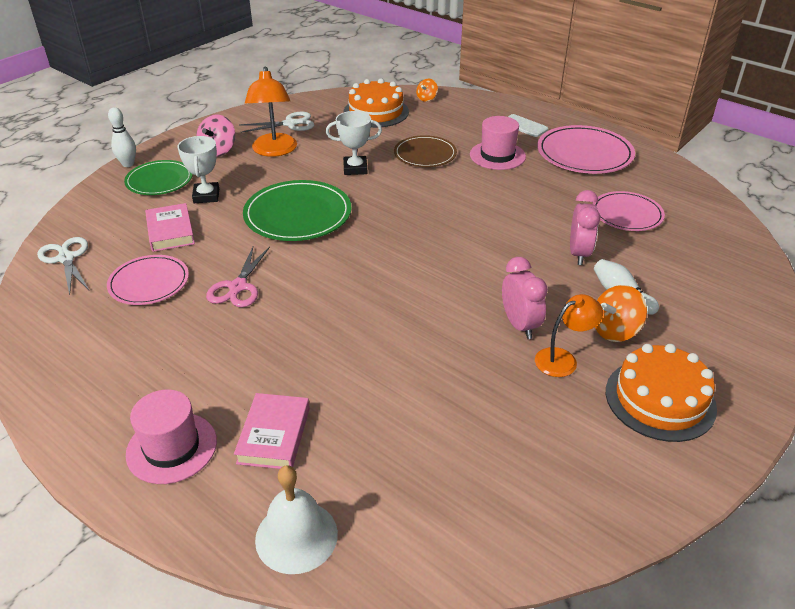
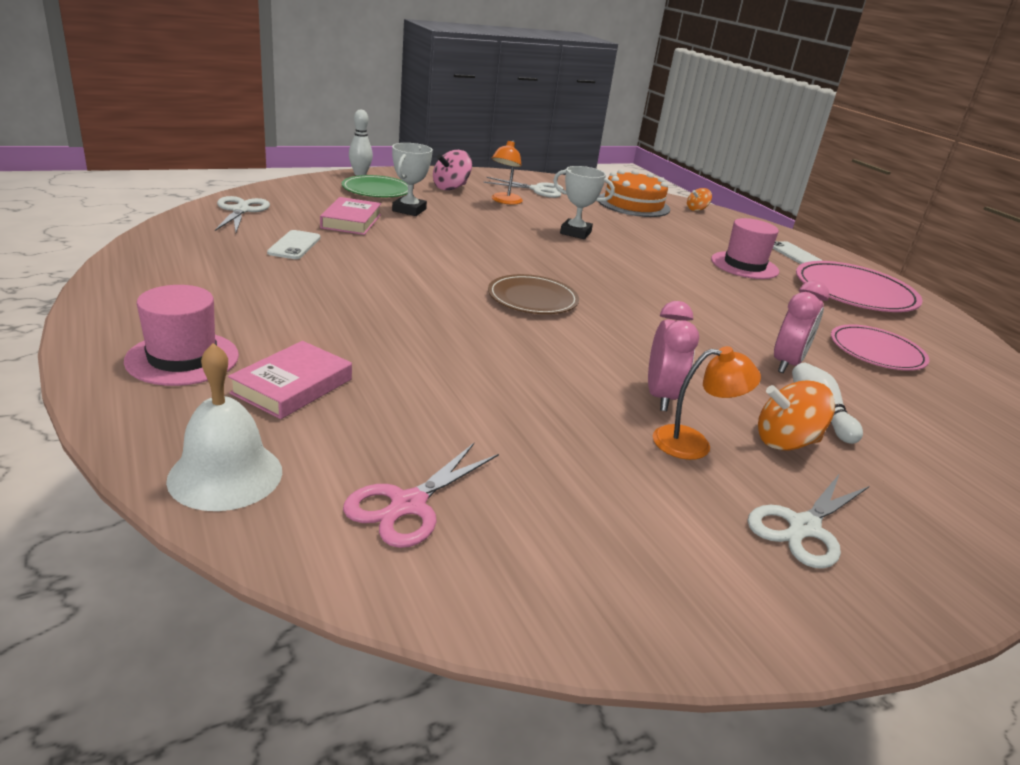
camera: 20 degrees right, 10 degrees down
pink plate [107,255,189,305] -> white phone [267,230,320,259]
pink scissors [206,247,270,308] -> pink scissors moved to [343,443,499,548]
green plate [243,180,352,241] -> none
orange lamp [245,67,297,157] -> orange lamp [491,140,523,205], size x0.64
brown plate [394,135,457,167] -> brown plate moved to [488,274,579,314]
orange cake [606,344,717,442] -> white scissors [748,473,869,569]

